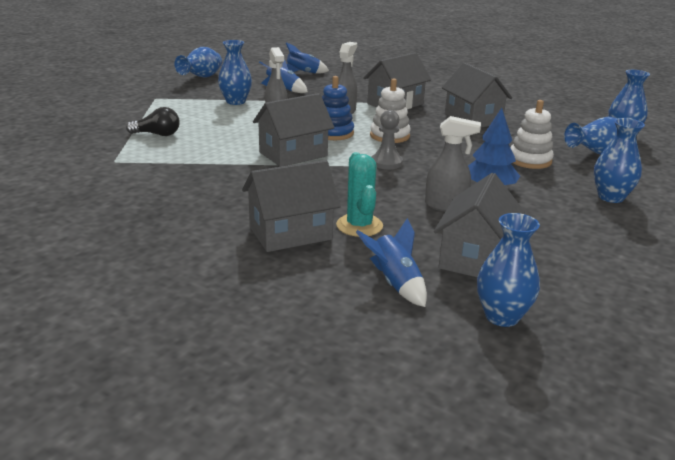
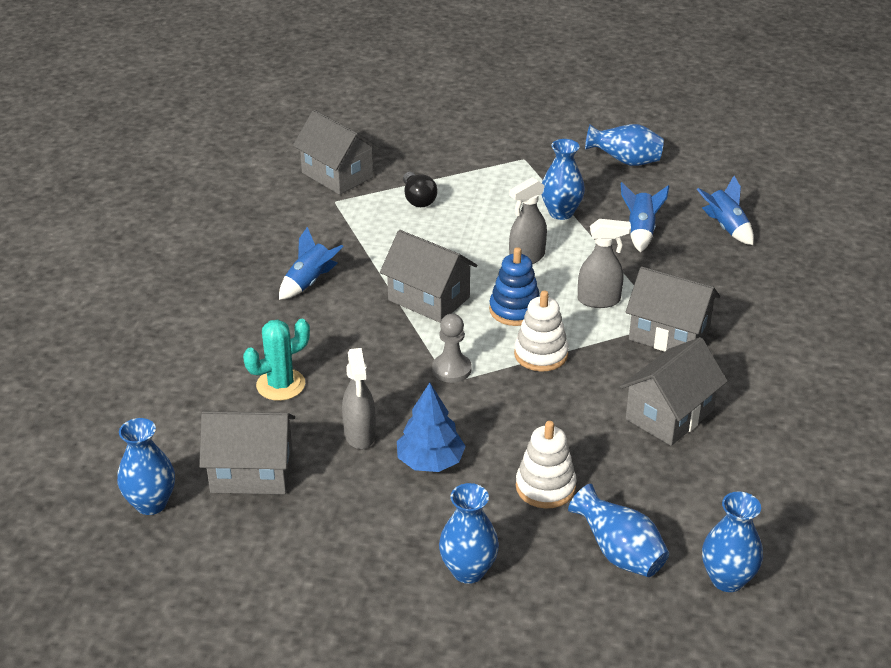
camera: 70 degrees right, 10 degrees up
grey house [242,160,341,252] -> grey house moved to [293,110,379,195]
blue rocket [356,218,427,307] -> blue rocket moved to [279,227,344,300]

